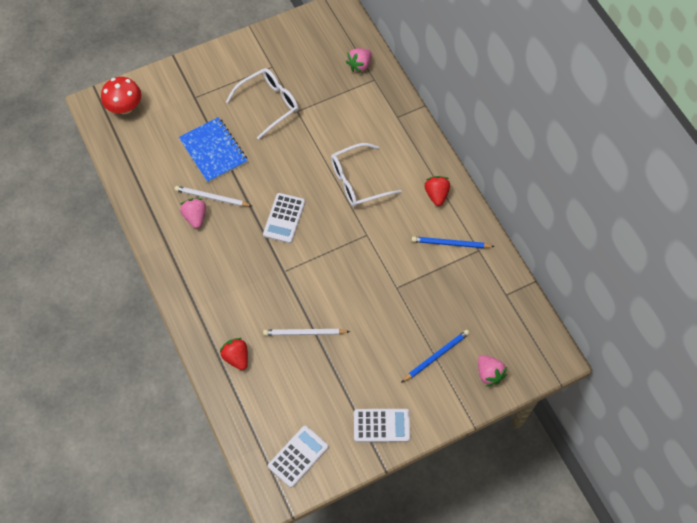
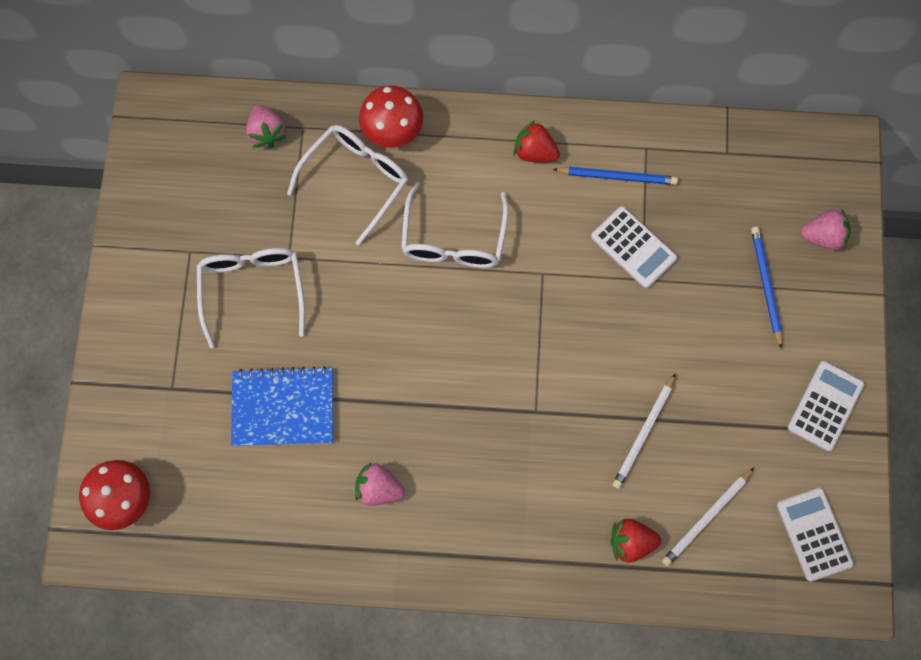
camera: 60 degrees left, 10 degrees up
white pencil [175,186,252,206] -> white pencil moved to [662,468,754,567]
white calculator [263,193,305,243] -> white calculator moved to [591,206,677,288]
blue pencil [411,236,495,248] -> blue pencil turned 120 degrees counterclockwise [552,167,678,185]
none -> white glasses [287,125,408,245]
none -> red mushroom [359,86,423,148]

